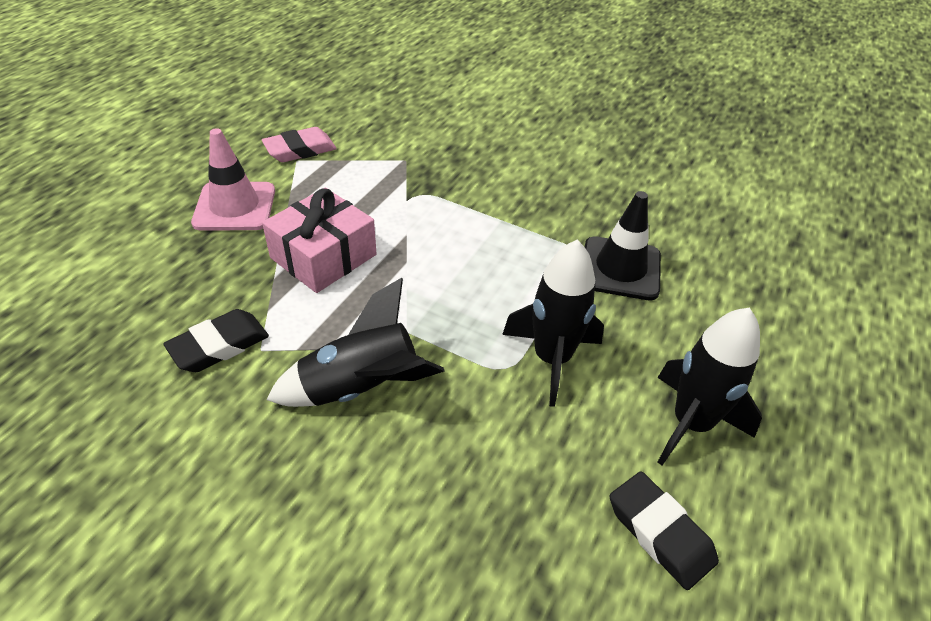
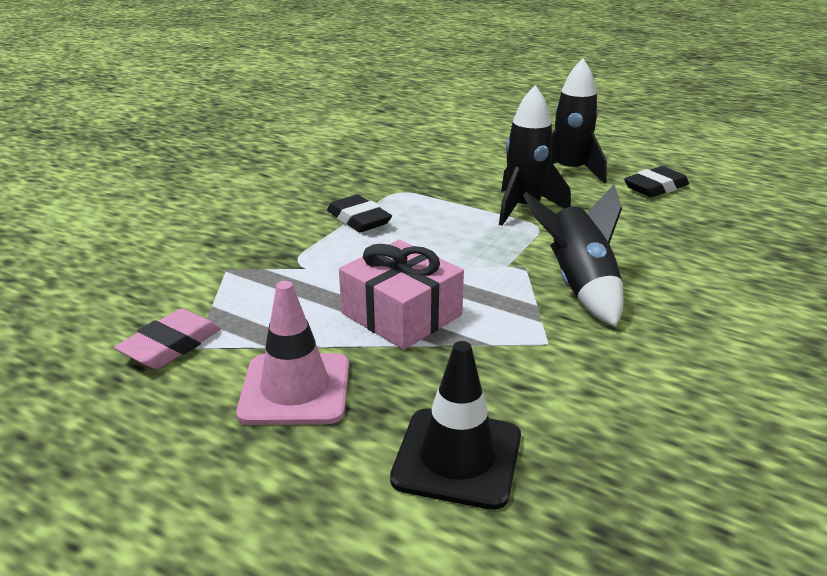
camera: 85 degrees left, 15 degrees down
black eraser [163,309,269,372] -> black eraser moved to [327,194,392,232]
pink eraser [262,127,337,162] -> pink eraser turned 60 degrees clockwise [114,309,221,369]
black traffic cone [585,191,661,301] -> black traffic cone moved to [390,341,521,510]

